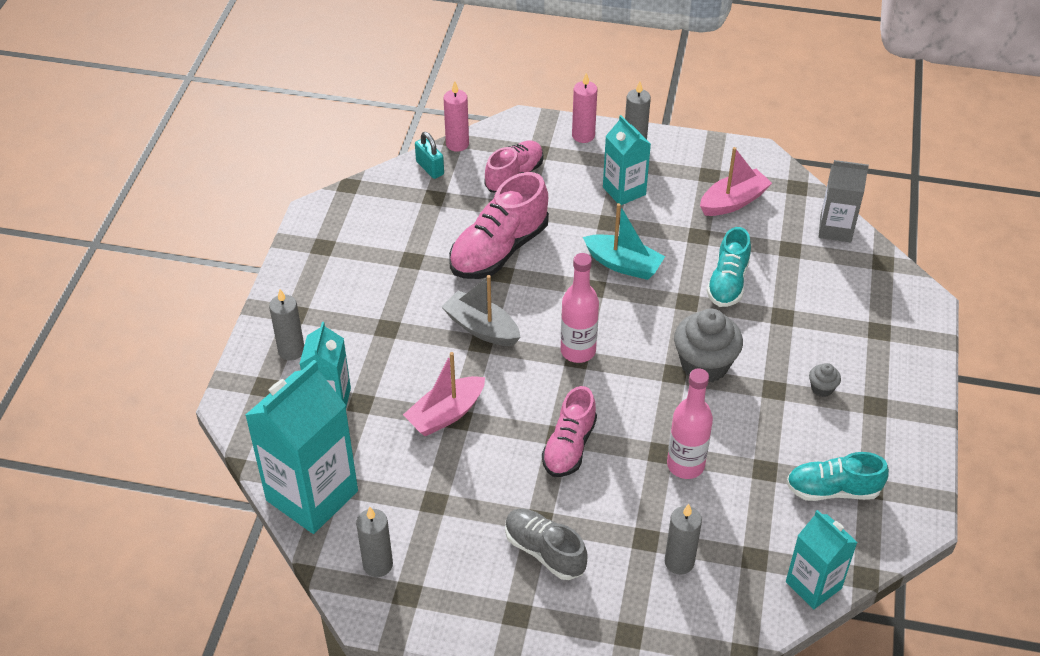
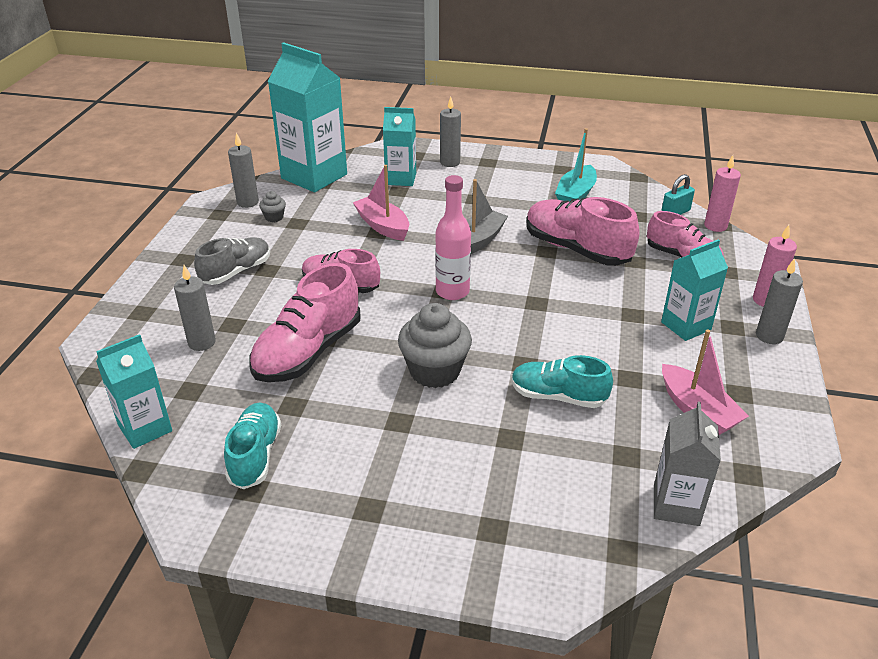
camera: 90 degrees right, 10 degrees down
turquoise boat [583,203,665,280] -> turquoise boat moved to [555,128,597,202]
pink bottle [667,368,713,479] -> pink shoe [249,263,360,382]
grey cupcake [809,363,841,397] -> grey cupcake moved to [259,191,286,222]

